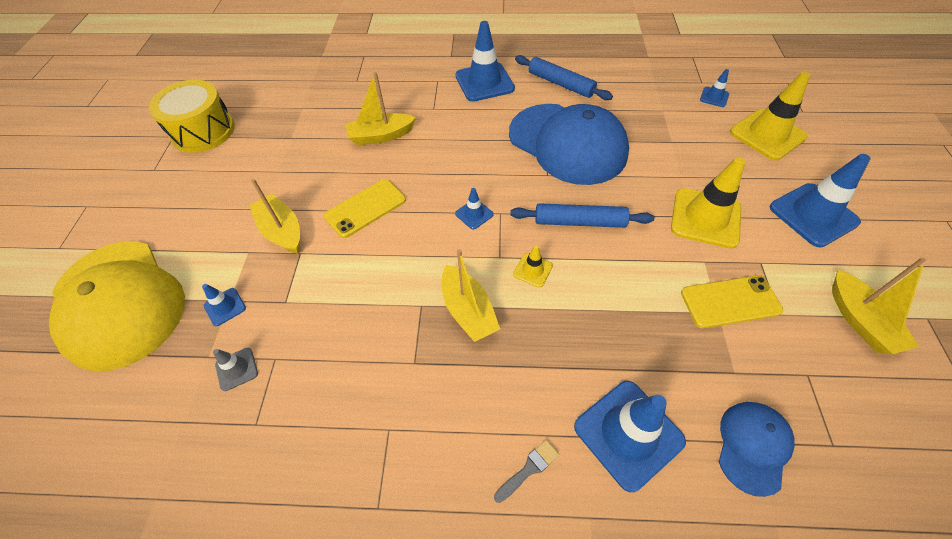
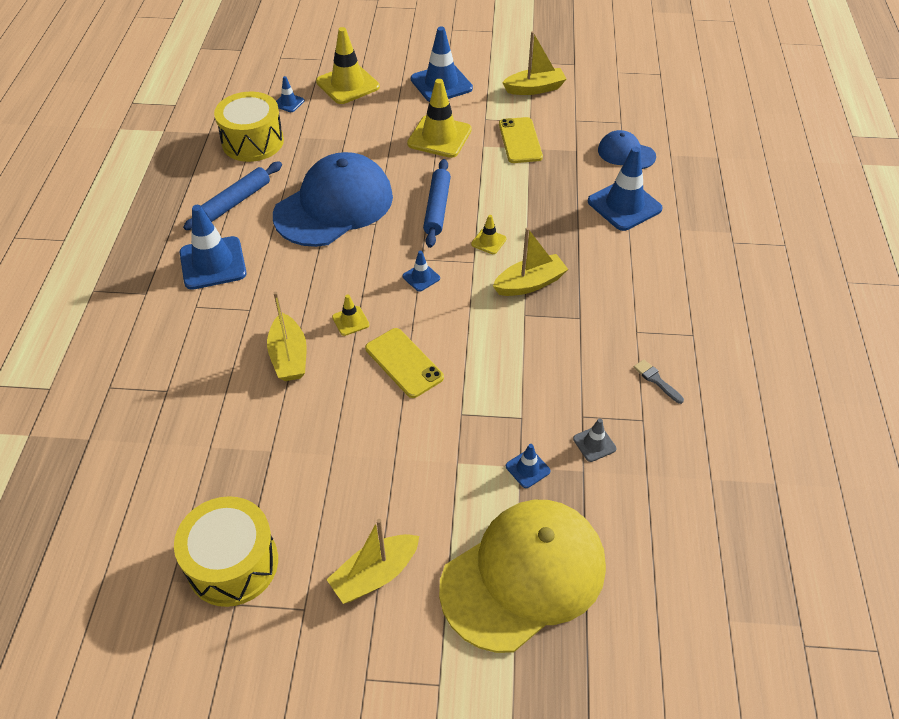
camera: 90 degrees left, 5 degrees down
yellow boat [249,179,300,254] -> yellow boat moved to [326,519,419,604]
grey brush [494,440,559,503] -> grey brush moved to [634,360,684,404]
none -> yellow drum [214,92,284,162]
none -> yellow traffic cone [332,294,369,336]

